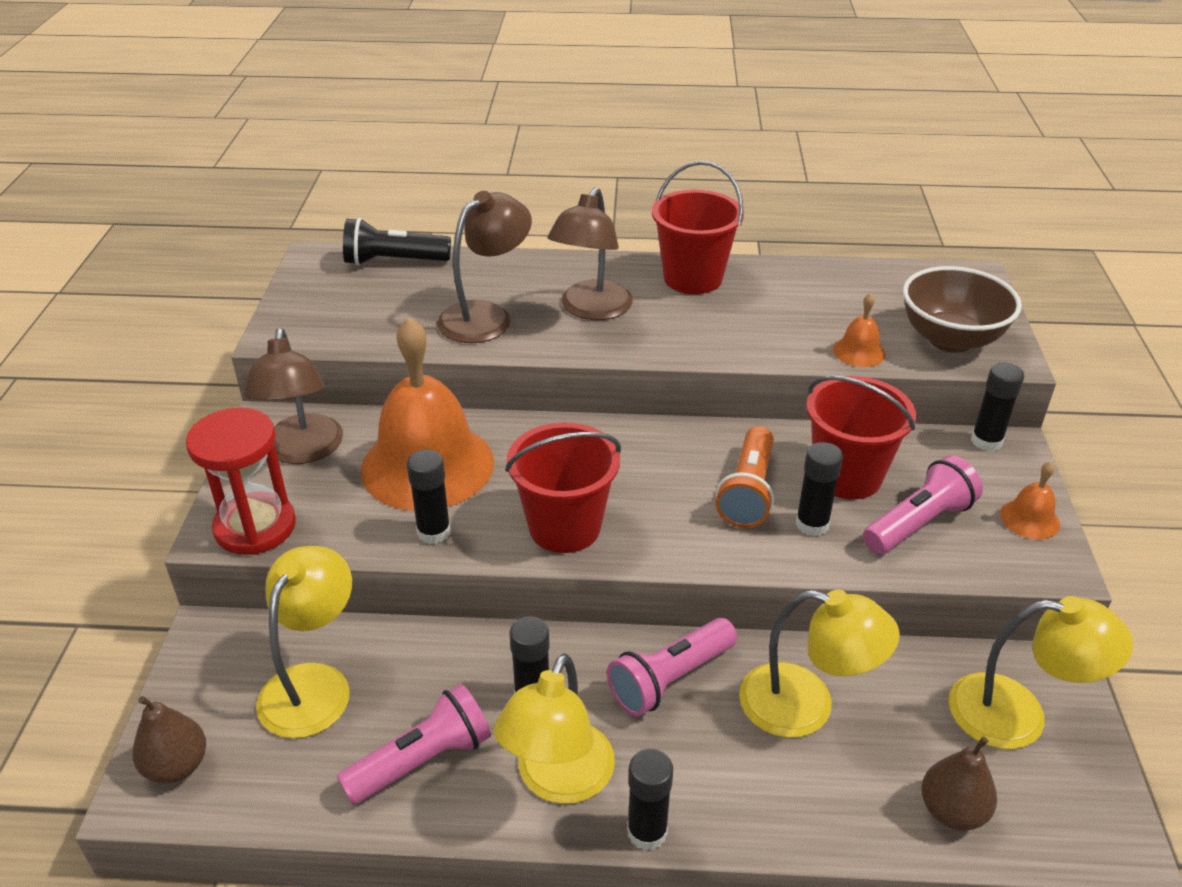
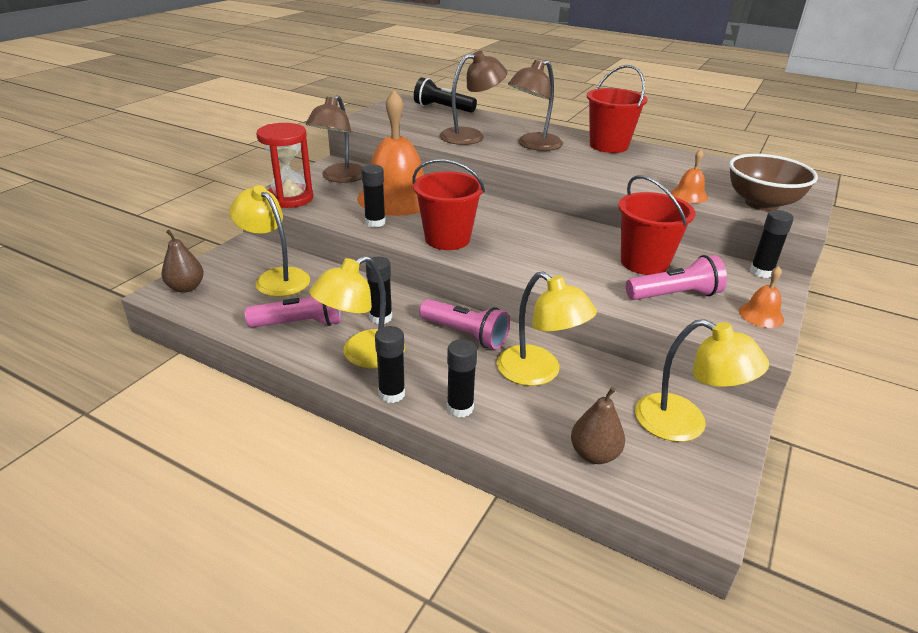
camera: 25 degrees right, 5 degrees down
yellow lamp [256,546,352,738] -> yellow lamp turned 90 degrees counterclockwise [229,185,310,297]
pink flashlight [607,618,737,716] -> pink flashlight turned 135 degrees counterclockwise [419,299,510,349]
orange flashlight [716,426,774,528] -> none
black glue stick [796,442,843,536] -> black glue stick moved to [447,339,477,417]

